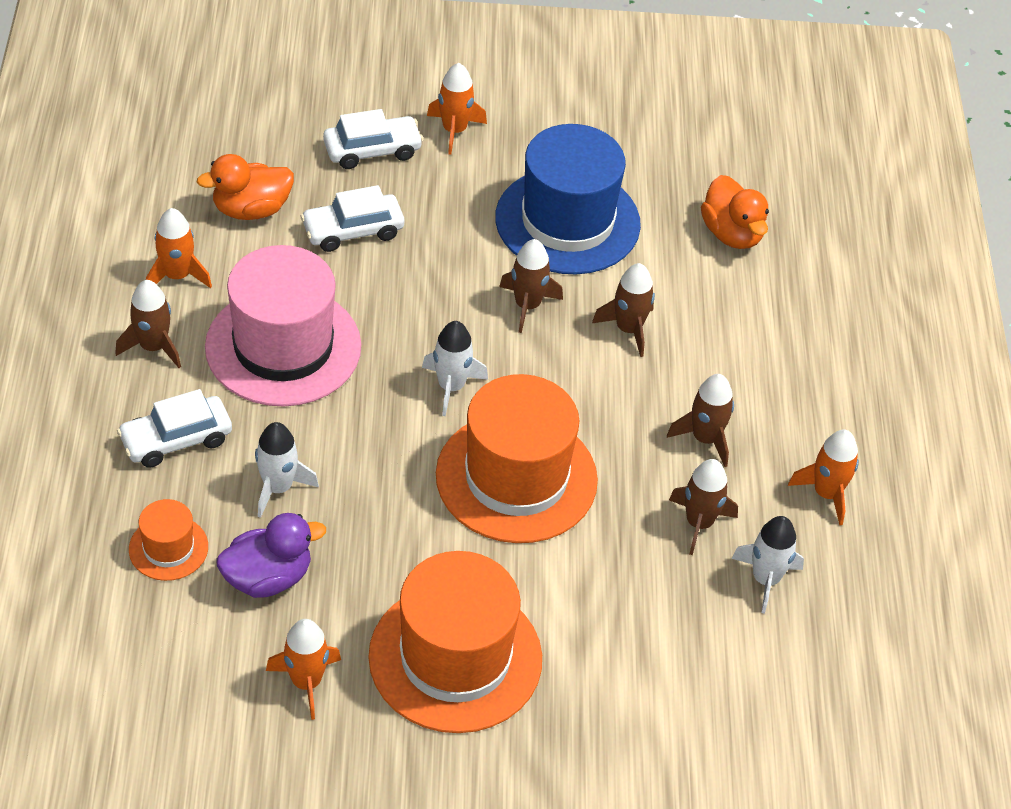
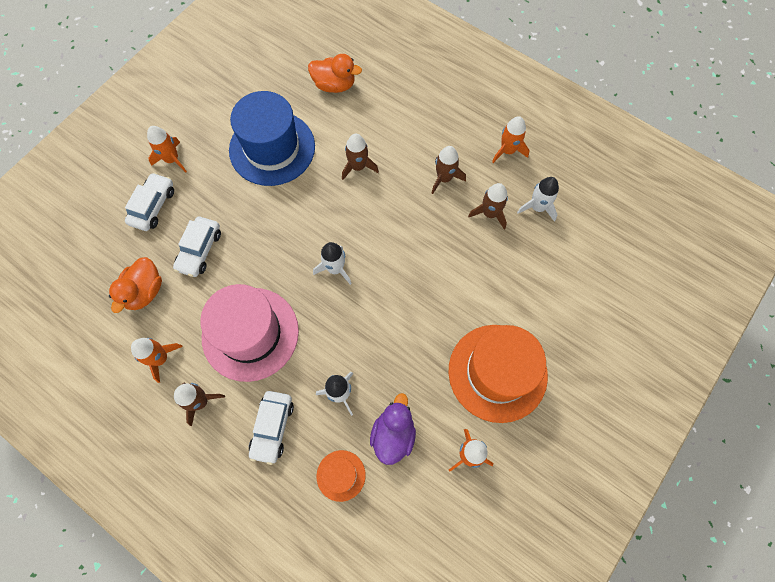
camera: 50 degrees left, 20 degrees up
orange hat [436,374,598,543] -> none
brown rocket [499,239,563,333] -> none

